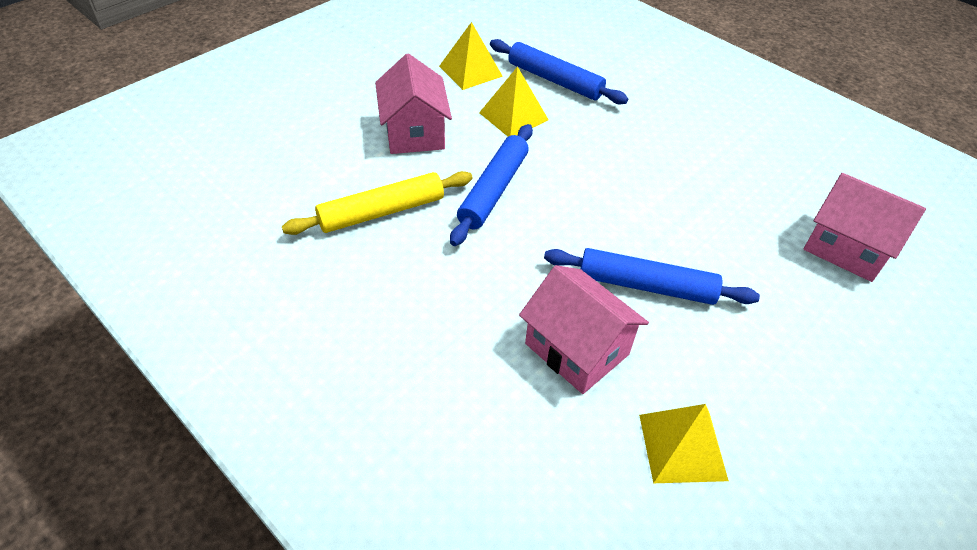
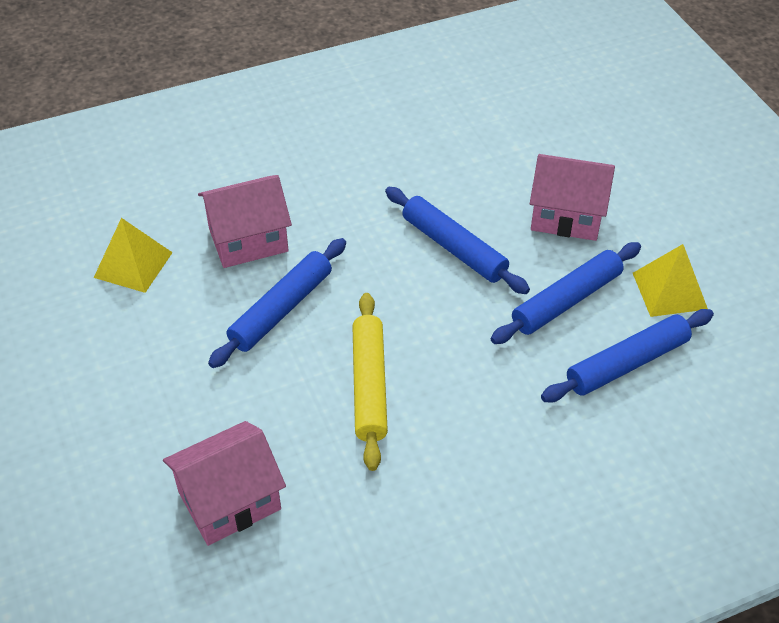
camera: 115 degrees right, 0 degrees up
yellow rolling pin [282,171,473,235] -> yellow rolling pin moved to [352,293,388,471]
yellow pyramid [479,66,549,136] -> blue rolling pin [491,242,641,344]

